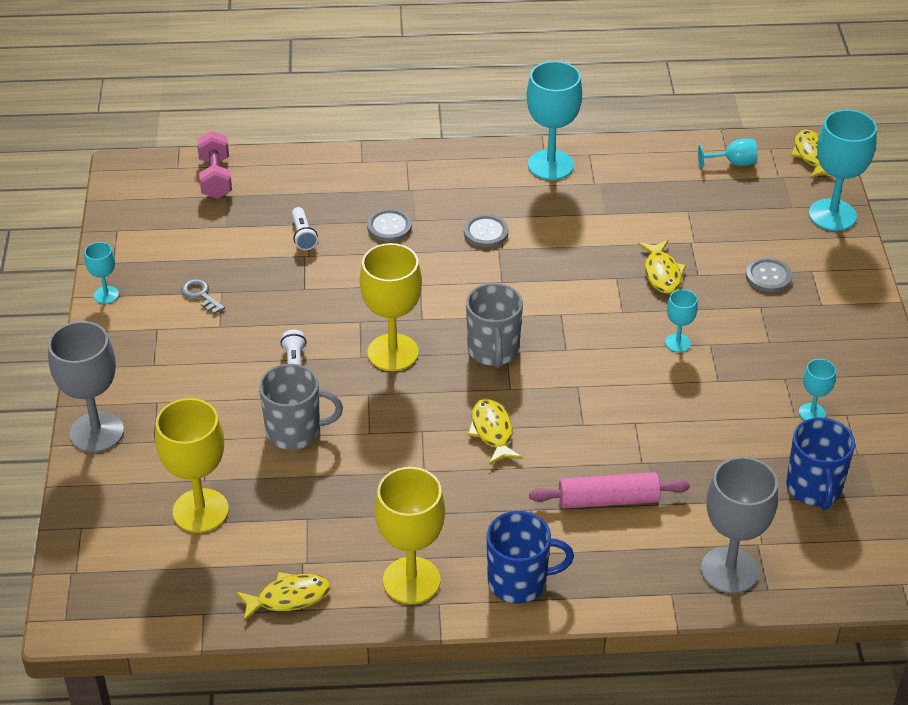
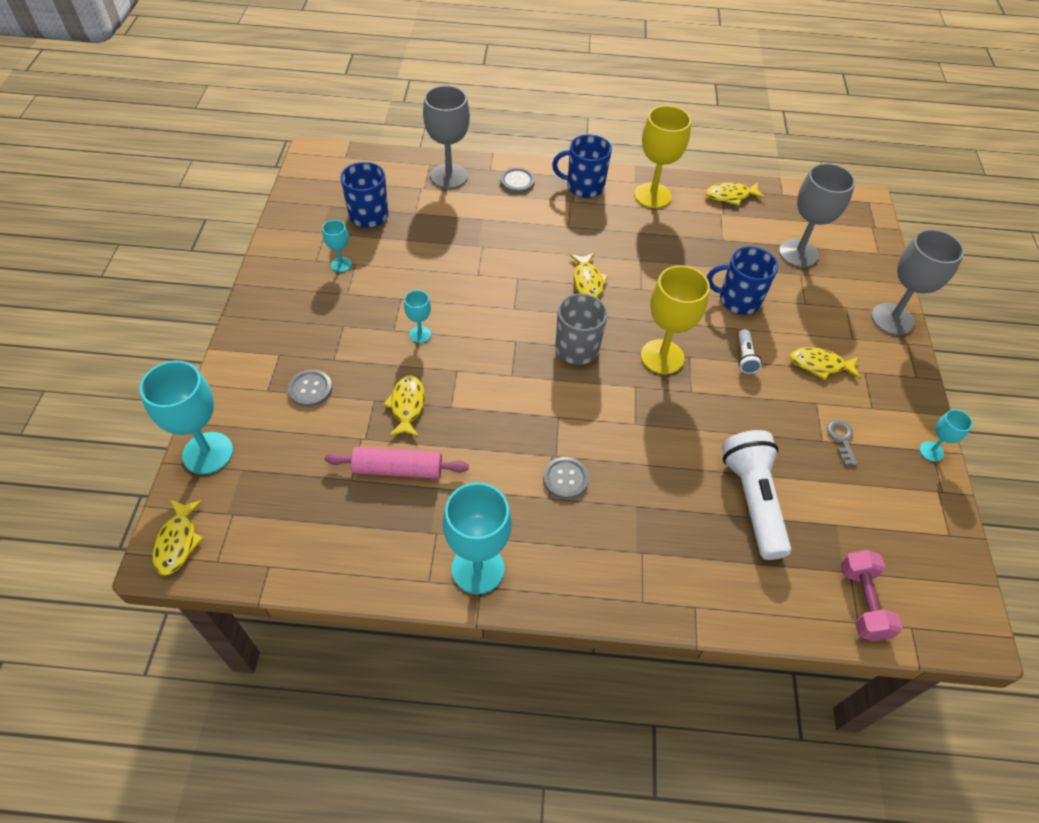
camera: 175 degrees left, 10 degrees up
yellow goblet [155,398,229,533] -> grey goblet [779,163,855,268]
grey key [181,279,225,314] -> grey key turned 150 degrees counterclockwise [827,420,858,466]
grey mug [259,364,343,450] -> blue mug [707,246,778,315]
white flashlight [292,207,318,250] -> white flashlight [722,430,791,560], size x2.20
grey button [367,209,412,242] -> grey button moved to [500,167,535,193]
pink rolling pin [529,472,690,509] -> pink rolling pin moved to [325,447,469,479]
turquoise goblet [698,139,758,168] -> none
none -> yellow fish [790,347,861,380]

